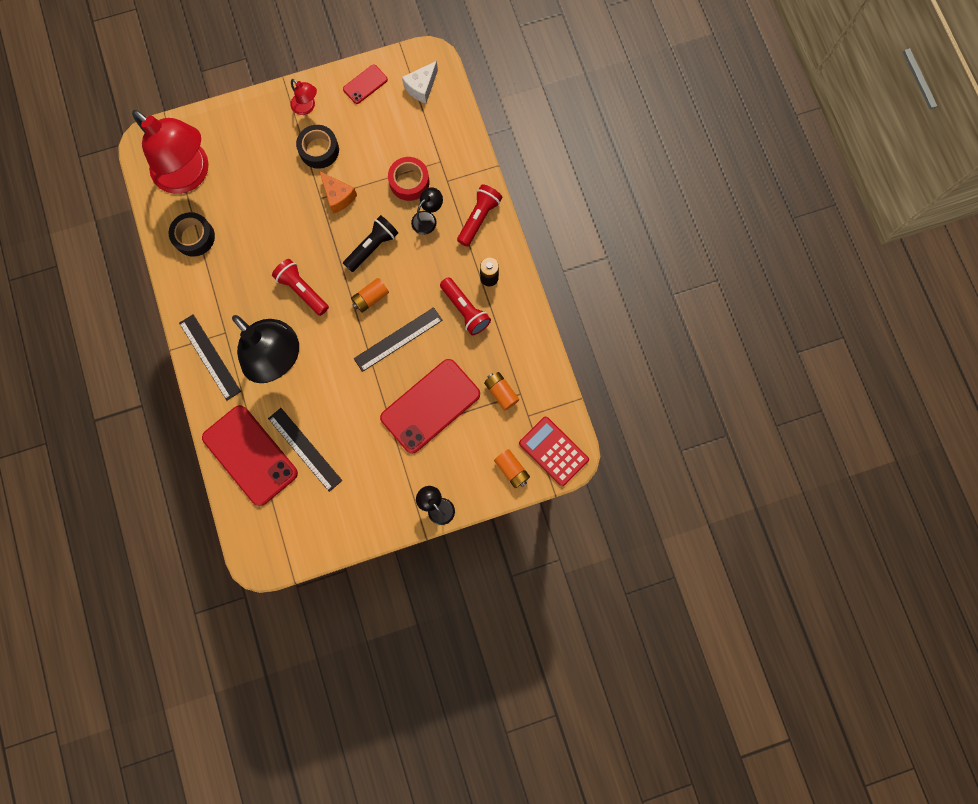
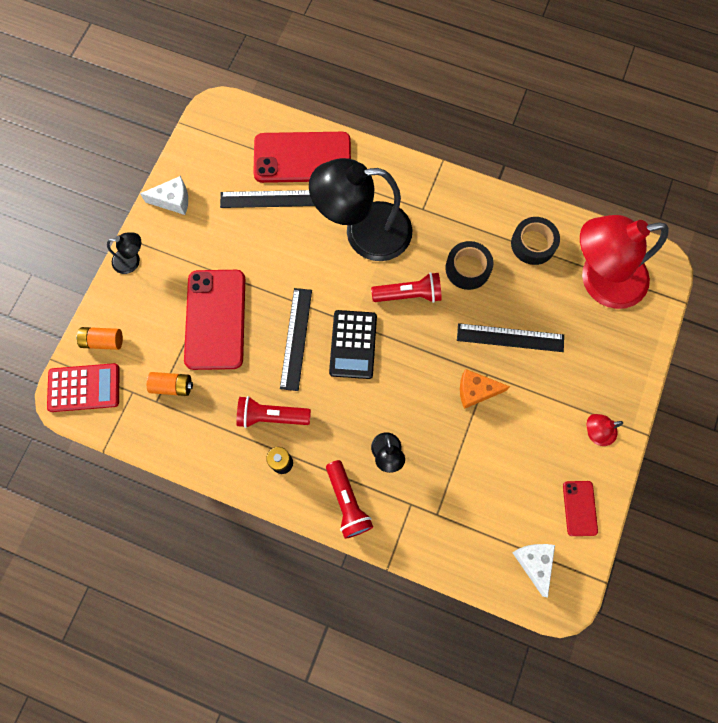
camera: 130 degrees right, 5 degrees down
black ruler [179,314,241,400] -> black ruler moved to [457,323,564,352]
black tape [296,125,339,169] -> black tape moved to [445,241,493,290]
black flashlight [343,215,398,272] -> none
orange battery [351,278,389,313] -> black calculator [329,310,377,379]
red tape [388,157,430,201] -> none
none -> white cheese [140,176,188,215]

